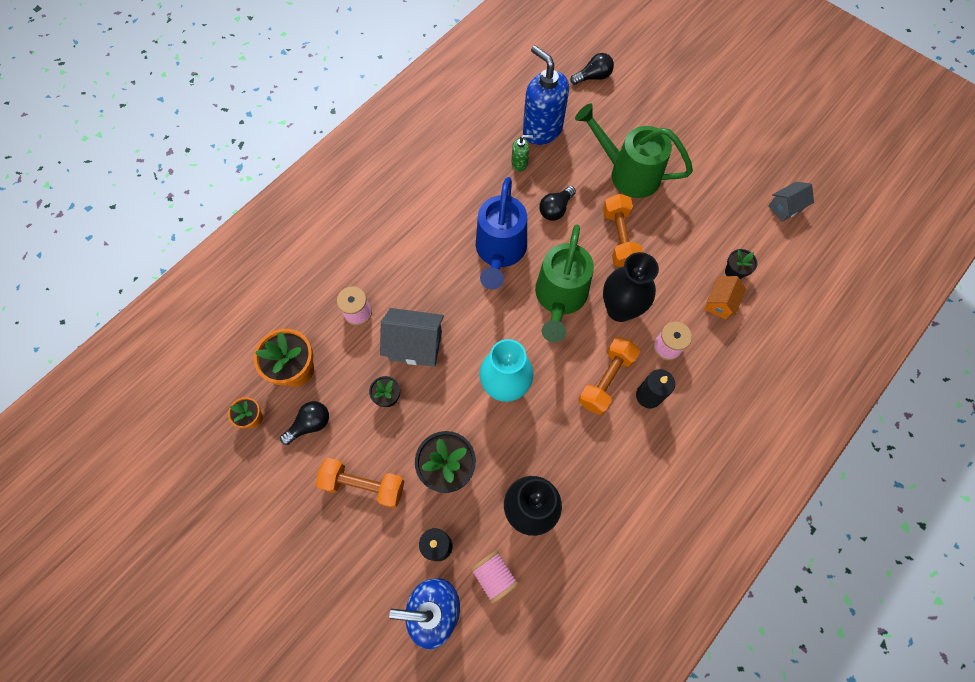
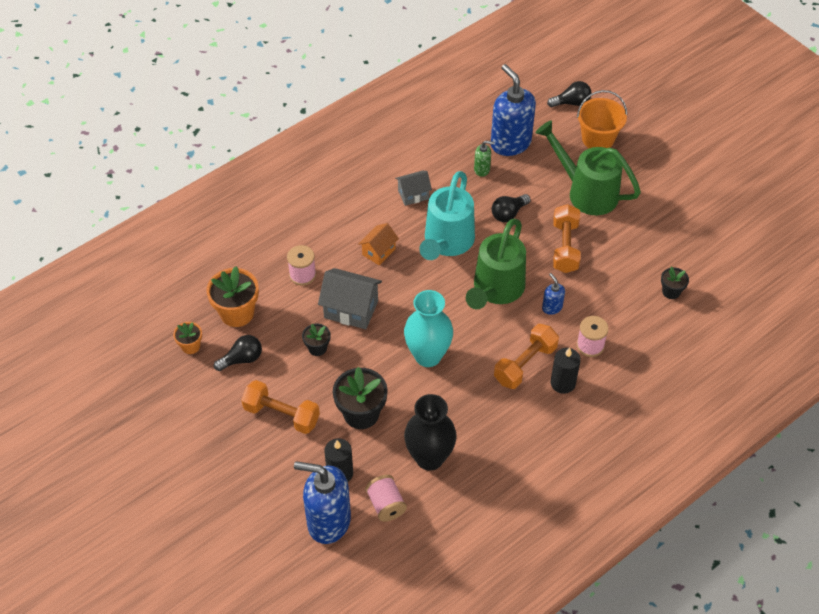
camera: 10 degrees right, 15 degrees down
blue watering can [476,177,527,289] -> turquoise watering can [419,171,475,260]
black vase [603,252,659,322] -> blue soap dispenser [542,273,565,315]
orange house [704,276,746,319] -> orange house moved to [359,223,399,265]
grey house [768,182,814,222] -> grey house moved to [395,171,432,206]
none -> orange bucket [577,90,627,148]

